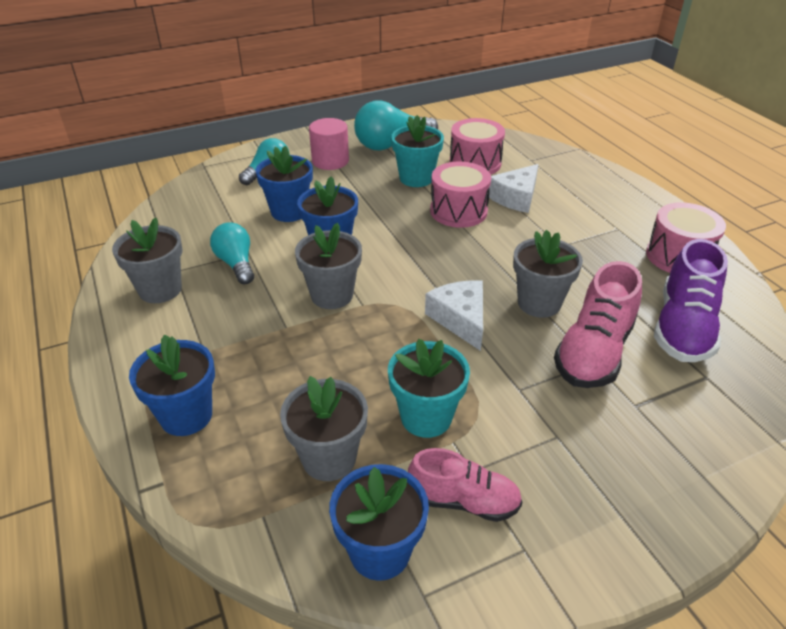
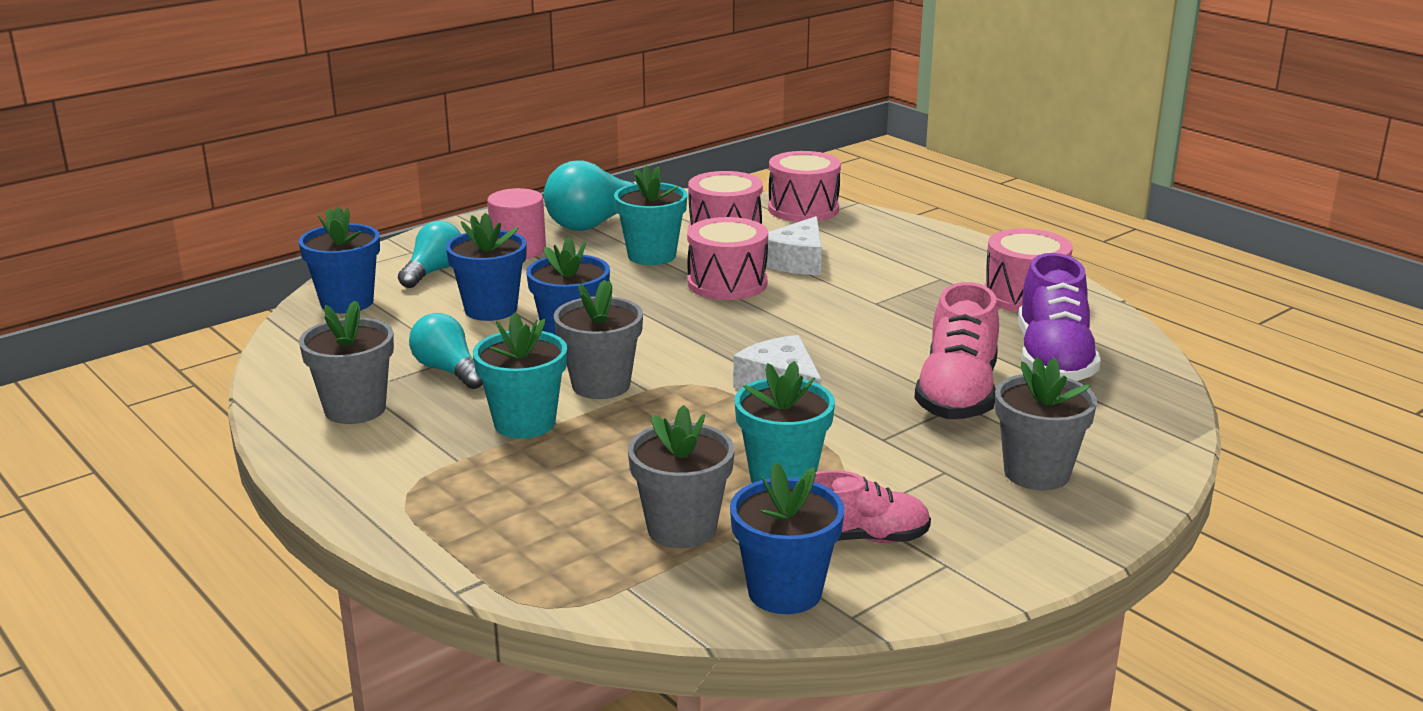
camera: 15 degrees left, 15 degrees down
blue flower pot [129,334,215,436] -> blue flower pot moved to [299,207,380,313]
grey flower pot [513,230,583,318] -> grey flower pot moved to [995,357,1097,490]
none -> turquoise flower pot [473,312,567,439]
none -> pink drum [768,151,841,222]

